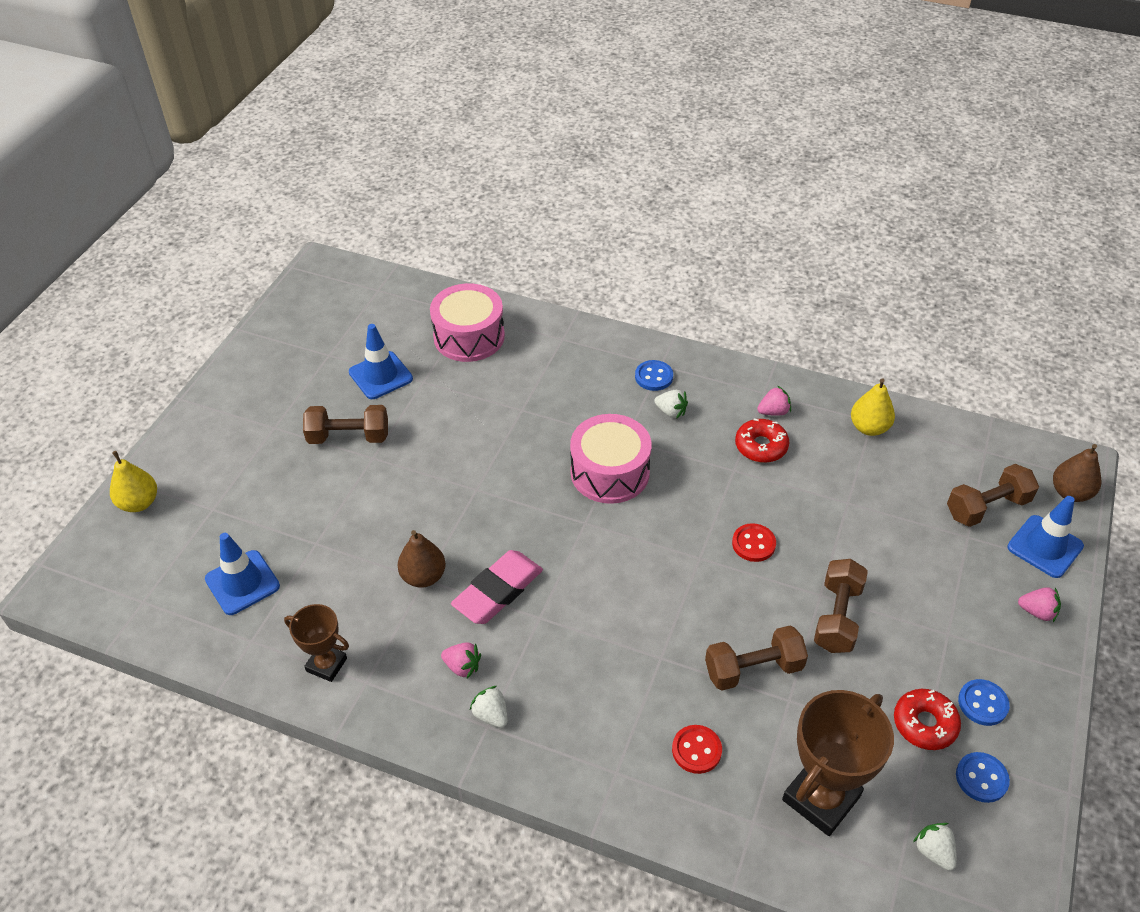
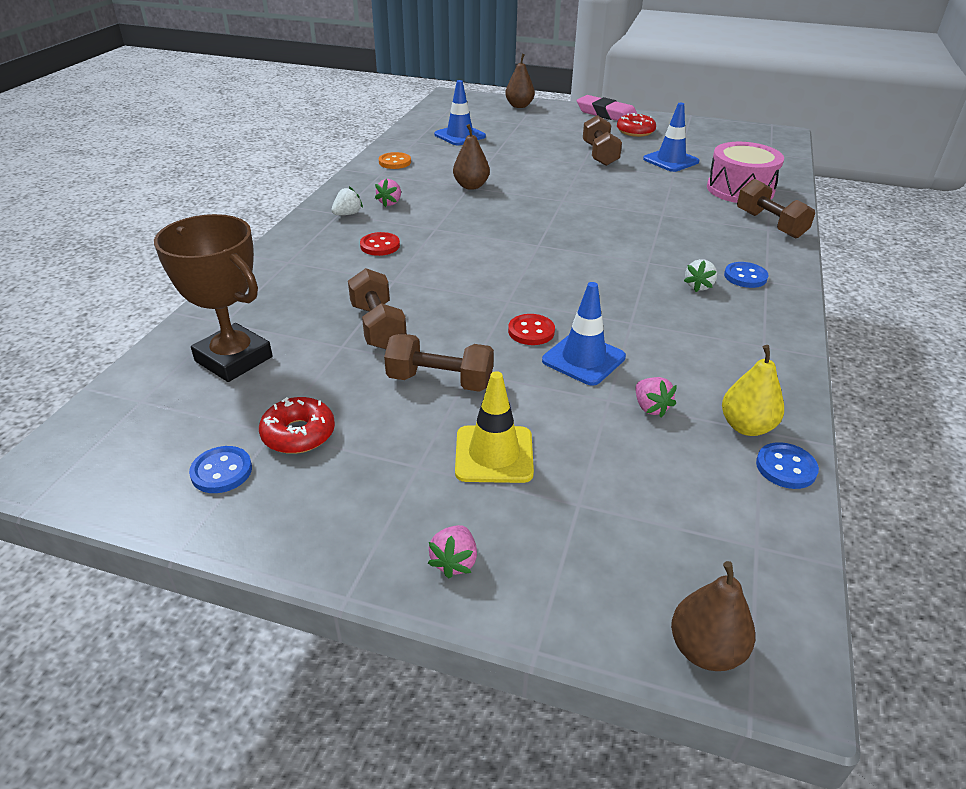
camera: 85 degrees right, 10 degrees down
yellow pear [110,451,157,512] -> brown pear [505,54,535,108]
brown trophy [284,604,349,682] -> orange button [379,152,411,169]
pink eraser [451,550,543,624] -> pink eraser moved to [577,95,637,121]
pink drum [570,414,652,504] -> none
red button [672,725,722,774] -> red button moved to [360,232,400,256]
red donut [735,419,789,463] -> red donut moved to [617,113,656,137]
pink strawberry [757,386,791,415] -> pink strawberry moved to [636,377,677,417]
white strawberry [913,823,957,871] -> none
brown dumbbell [947,464,1039,527] -> brown dumbbell moved to [737,179,815,239]
blue button [958,679,1010,726] -> blue button moved to [756,442,819,489]
blue traffic cone [1007,496,1084,578] -> blue traffic cone moved to [542,282,626,386]
none -> yellow traffic cone [455,371,534,483]

